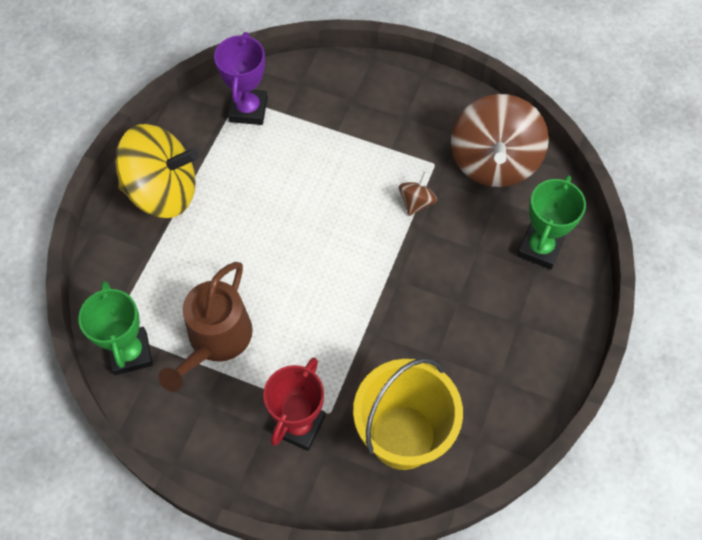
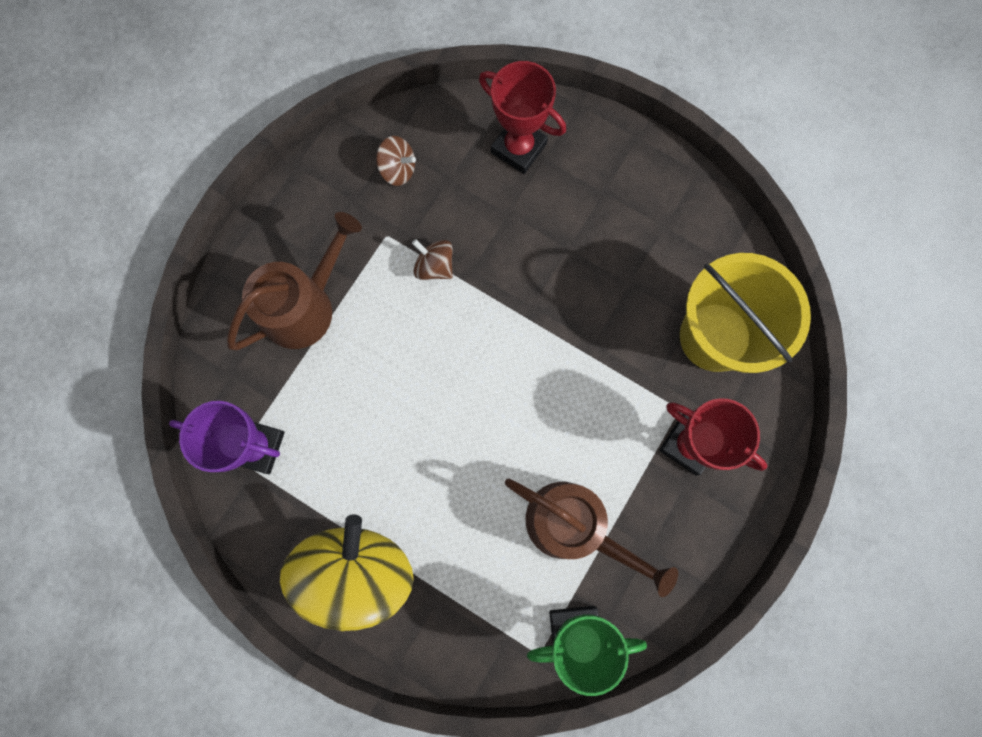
camera: 80 degrees left, 15 degrees up
brown spinning top [451,94,549,187] -> brown spinning top [376,136,416,186], size x0.43
green trophy [517,175,586,269] -> red trophy [479,61,566,174]
none -> brown watering can [227,212,362,350]

